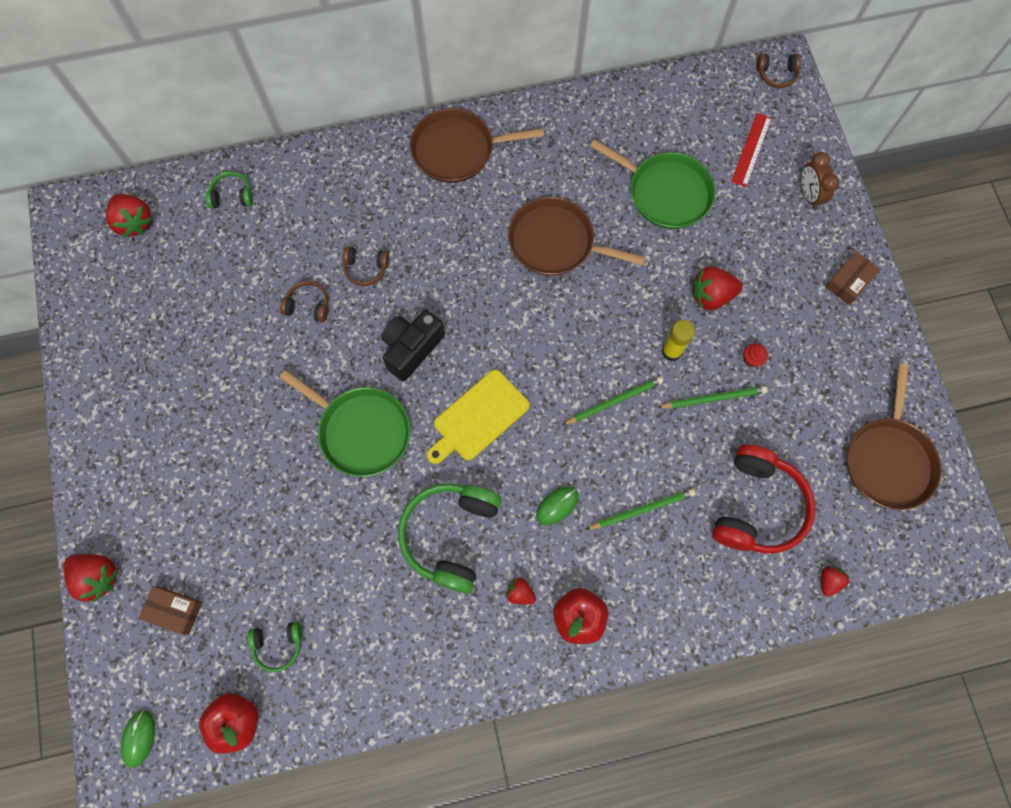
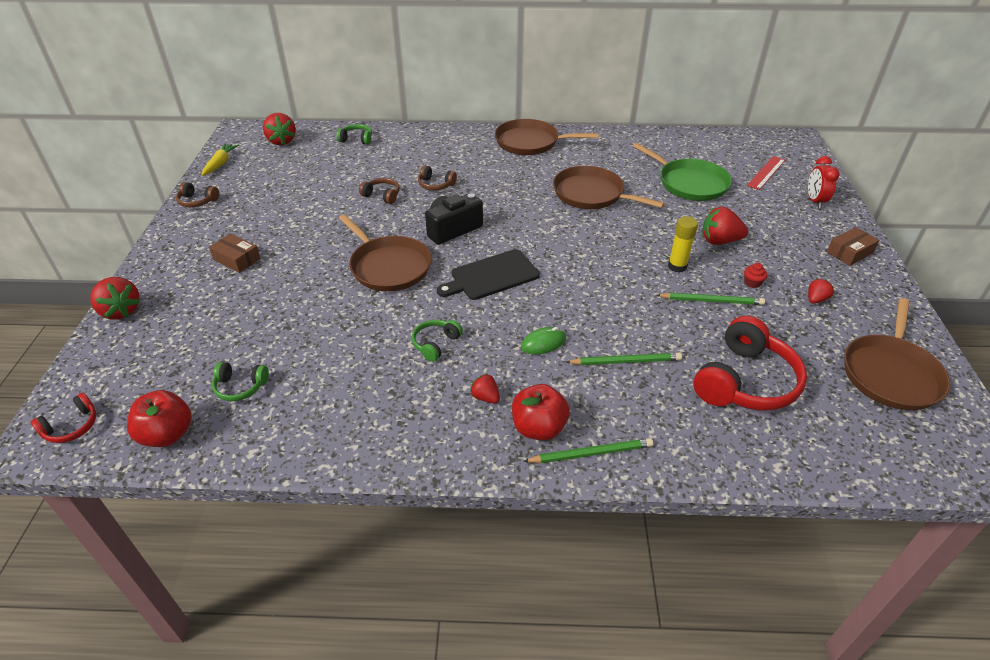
camera: 15 degrees right, 30 degrees down
green mouse [121,710,155,768] -> red headphones [31,393,96,443]
brown box [138,586,202,635] -> brown box moved to [209,233,261,273]
green pan [279,370,410,477] -> brown pan [339,214,432,292]
green headphones [398,483,501,594] -> green headphones [412,320,463,362], size x0.48
yellow cutting board [426,369,530,464] -> black cutting board [437,249,540,300]
green pencil [562,376,664,425] -> green pencil moved to [523,438,653,463]
brown headphones [756,54,801,88] -> brown headphones moved to [176,182,219,207]
brown clock [801,152,839,209] -> red clock [808,156,840,208]
red strawberry [821,566,850,597] -> red strawberry moved to [808,279,834,304]
none -> yellow carrot [202,143,239,176]

